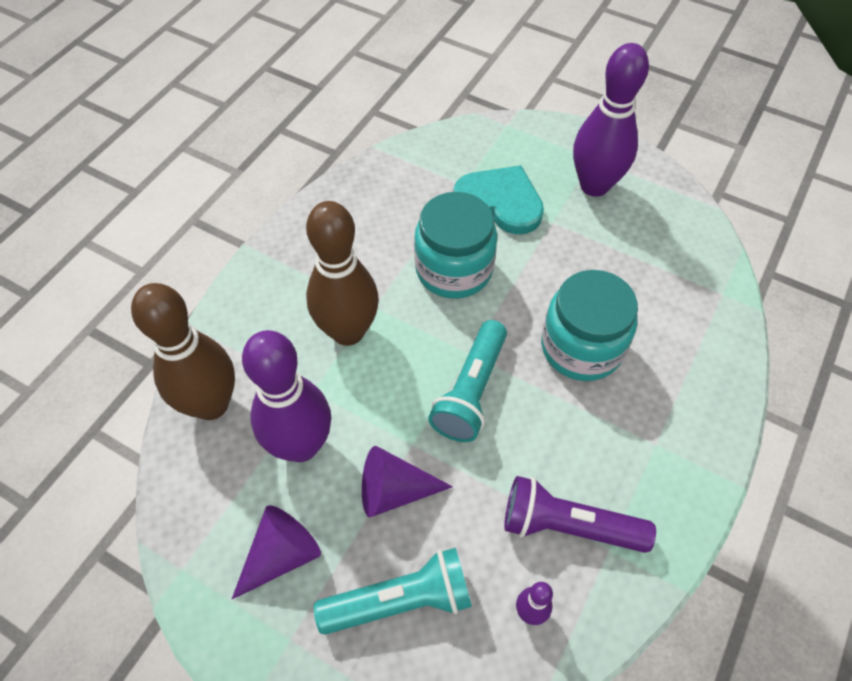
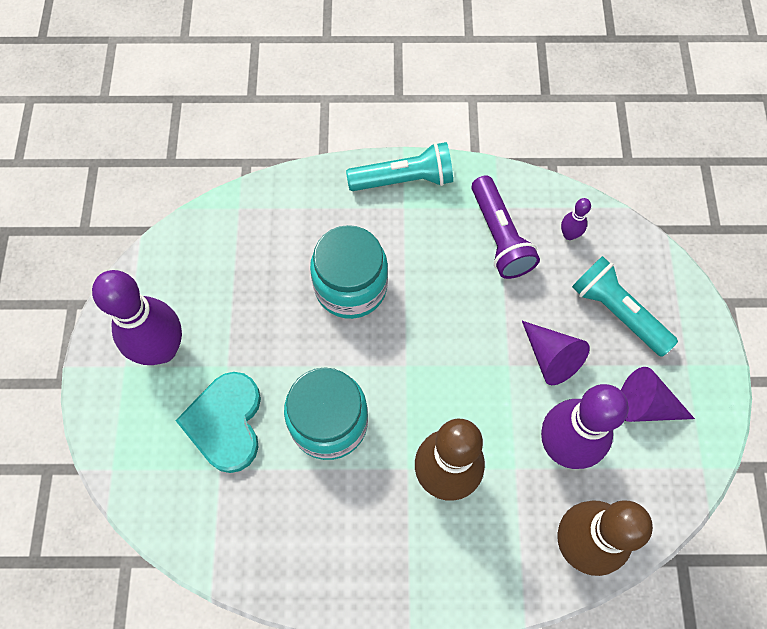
camera: 120 degrees left, 10 degrees up
turquoise flashlight [428,320,507,442] -> turquoise flashlight moved to [346,142,453,191]

